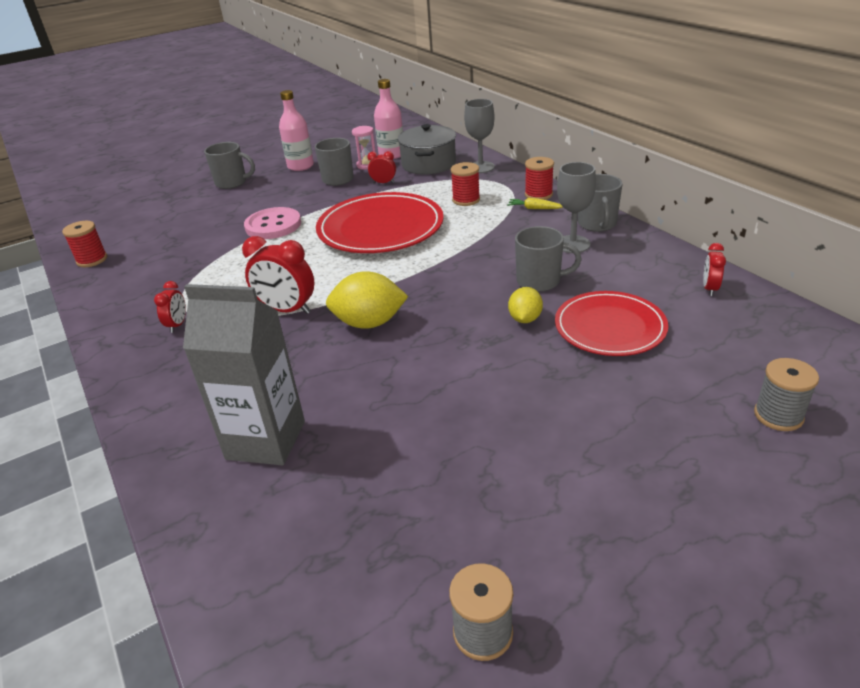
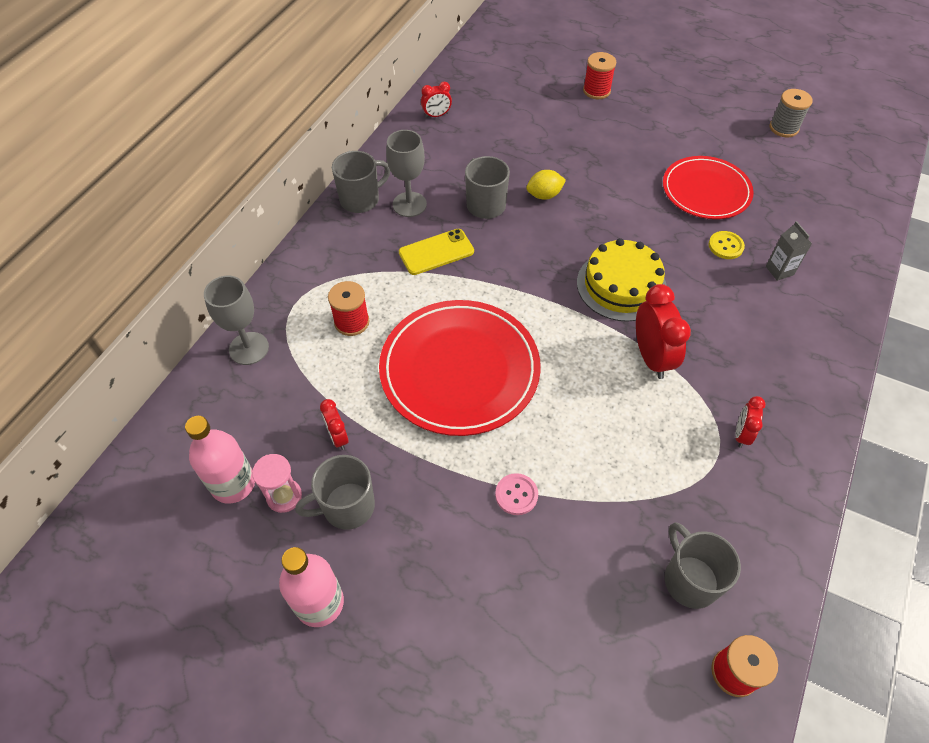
camera: 125 degrees left, 20 degrees up
red clock [154,281,186,333] -> red clock turned 45 degrees counterclockwise [735,396,766,448]
grey carton [183,284,305,465] -> grey carton [766,221,812,281], size x0.43
grey mug [204,142,255,189] -> grey mug moved to [665,522,741,609]
pink button [244,207,301,239] -> pink button [495,473,538,515], size x0.53
yellow lemon [326,271,408,329] -> yellow cake [577,238,667,322]
grey pot [398,124,456,175] -> none
yellow carrot [507,198,563,209] -> none
red spool [525,157,554,200] -> red spool moved to [583,52,616,99]
red plate [555,291,668,356] -> red plate moved to [663,156,754,219]
grey spool [754,358,819,431] -> none
none -> yellow phone [399,229,474,275]
none -> yellow button [709,231,745,259]

